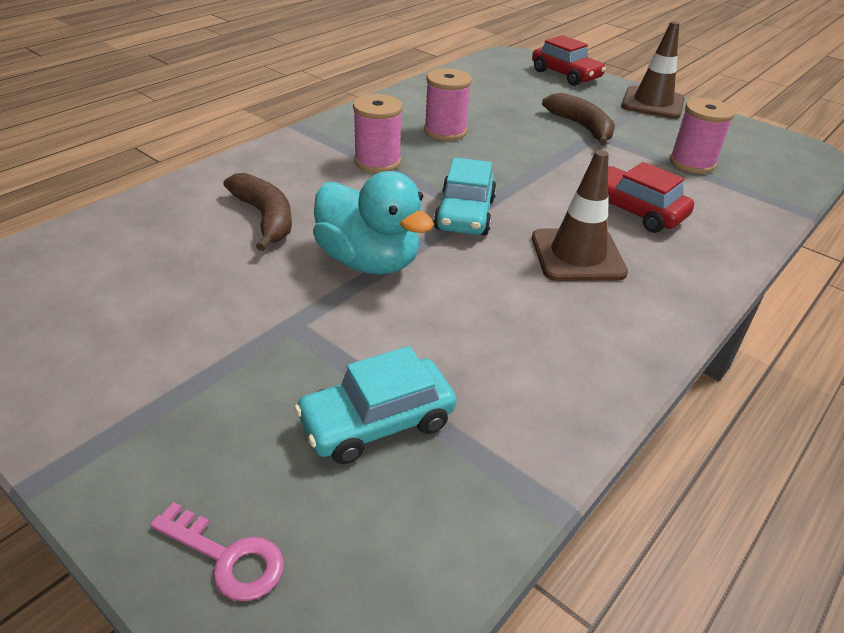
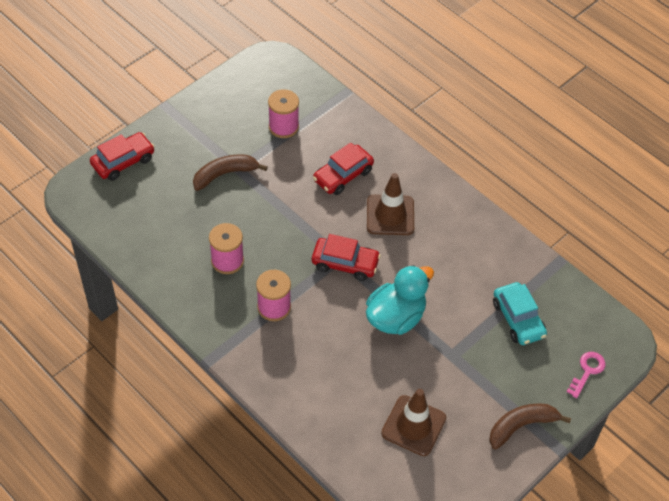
camera: 85 degrees left, 15 degrees up
brown banana [223,173,292,251] -> brown banana moved to [489,403,571,450]
turquoise car [433,158,497,235] -> red car [312,234,381,281]
brown traffic cone [621,21,685,119] -> brown traffic cone moved to [381,389,446,456]

